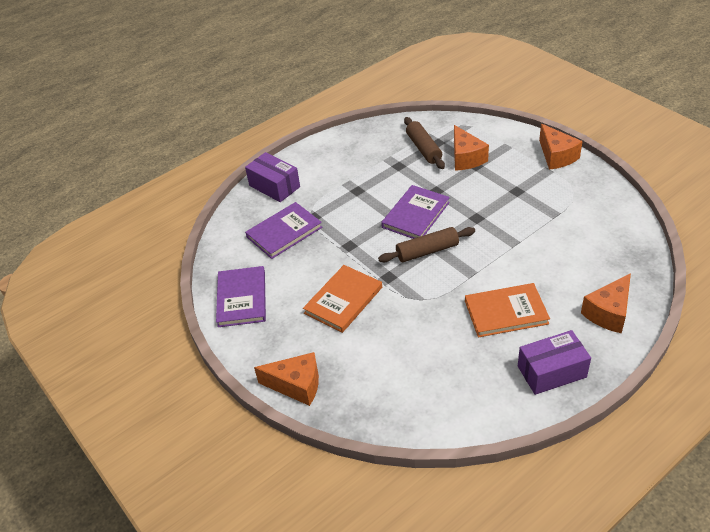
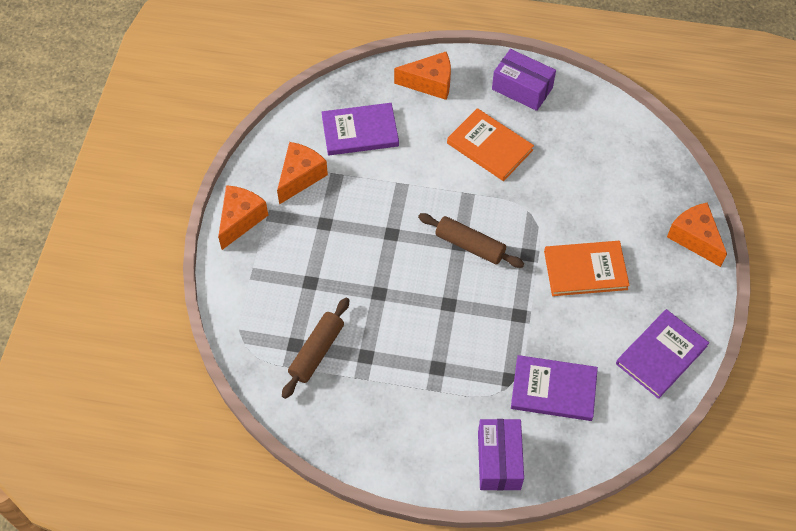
camera: 135 degrees left, 15 degrees up
purple book [381,185,450,239] -> purple book moved to [322,103,399,155]
orange cheese [454,125,489,171] -> orange cheese moved to [277,142,328,204]

